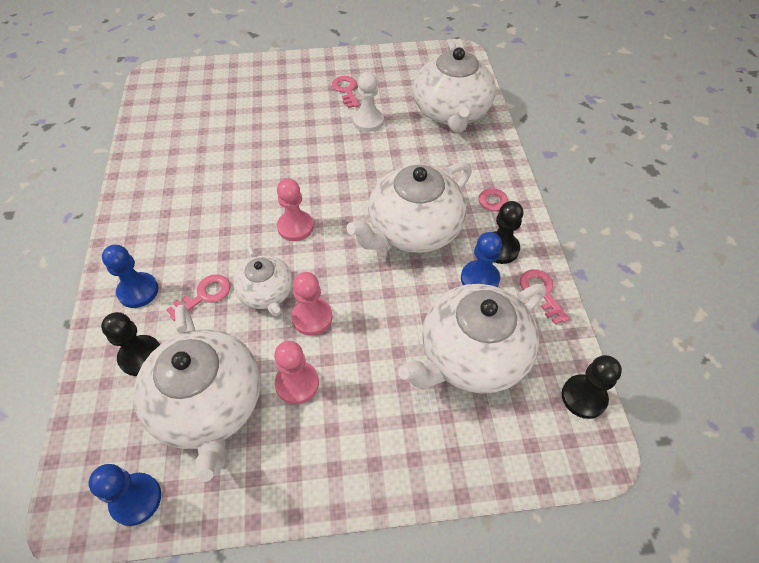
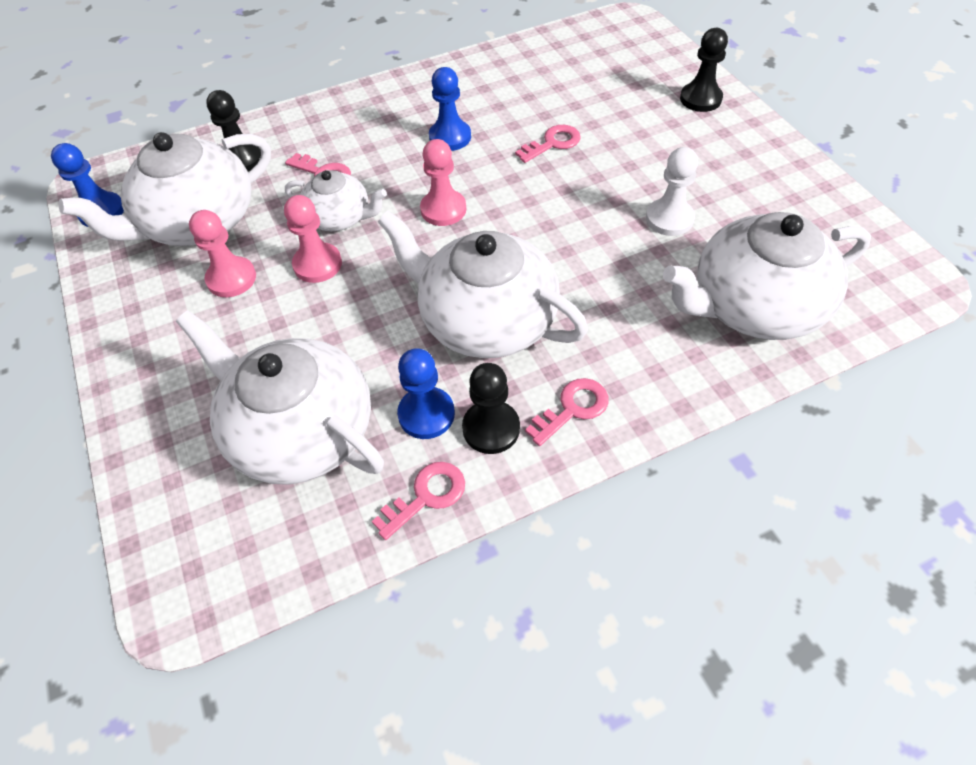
camera: 75 degrees right, 0 degrees up
blue pawn [102,245,158,308] -> blue pawn moved to [429,67,471,151]
white teapot [233,246,293,316] -> white teapot turned 120 degrees counterclockwise [285,170,387,231]
pink key [332,76,359,108] -> pink key moved to [515,125,581,163]
black pawn [562,355,622,419] -> black pawn moved to [680,28,728,112]

